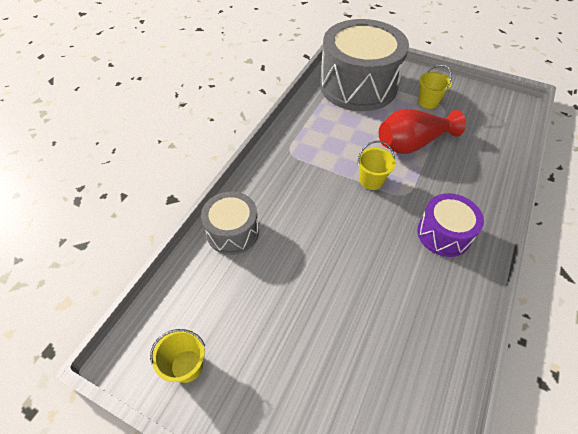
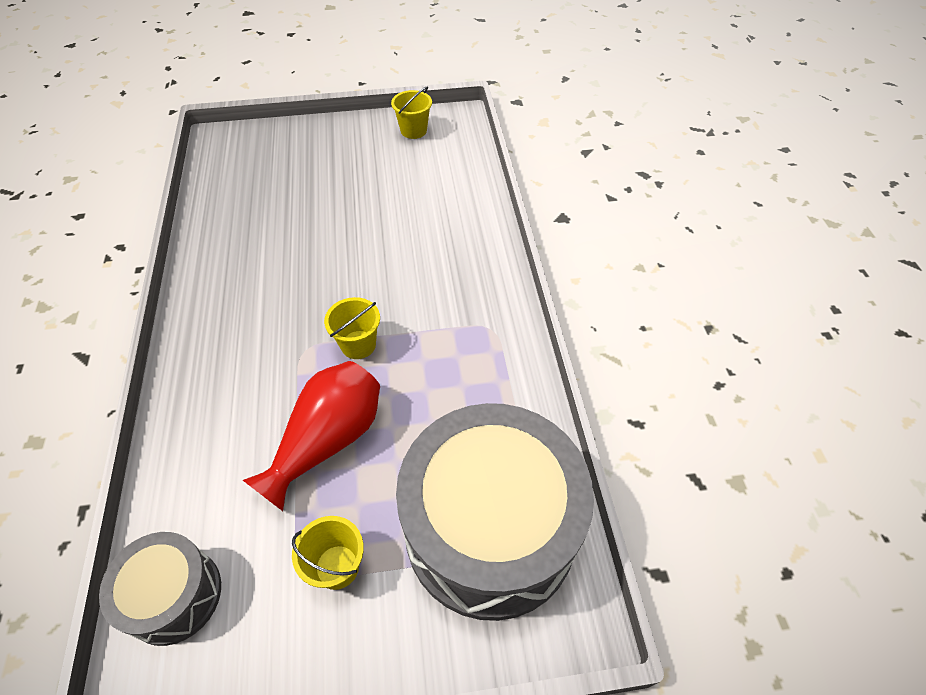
camera: 145 degrees right, 0 degrees up
grey drum [201,191,259,255] -> grey drum moved to [99,532,221,646]
purple drum [417,193,484,257] -> none

